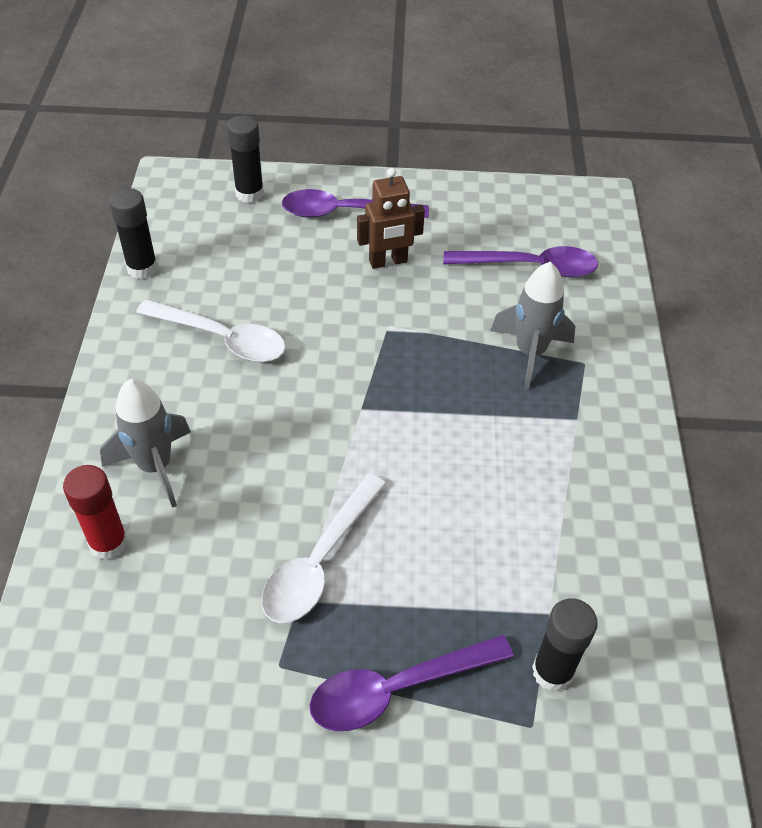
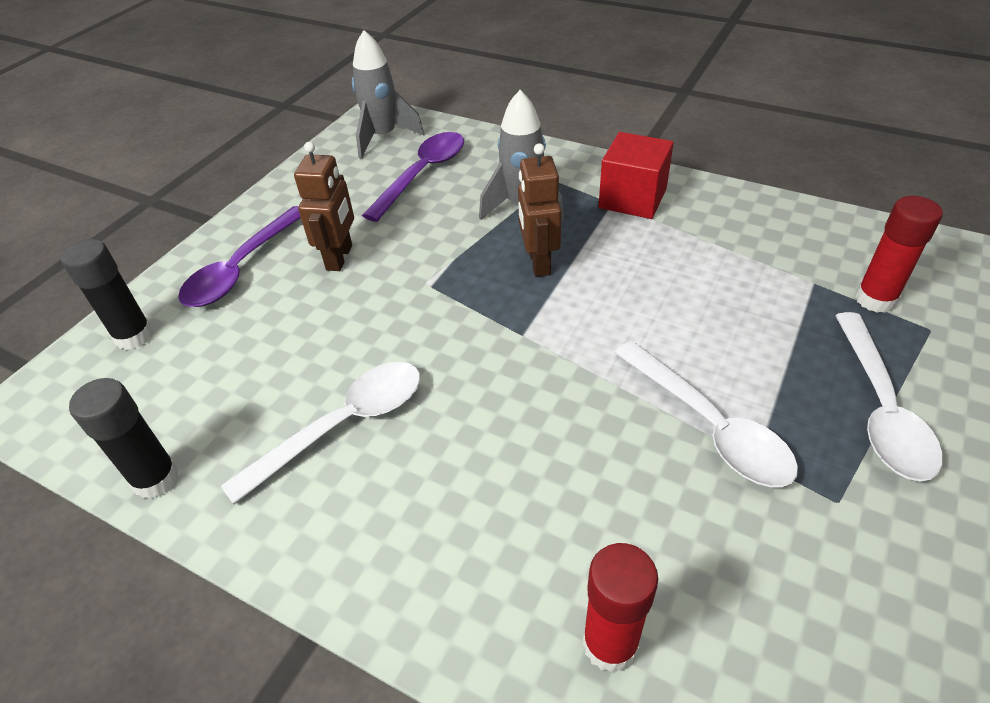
camera: 60 degrees left, 5 degrees down
grey rocket [100,378,191,508] -> grey rocket moved to [352,30,424,159]
purple spoon [310,635,514,731] -> white spoon [835,312,943,481]
black glue stick [532,598,598,692] -> red glue stick [855,196,943,313]
none -> brown robot [518,143,562,277]
none -> red cube [599,132,674,219]

